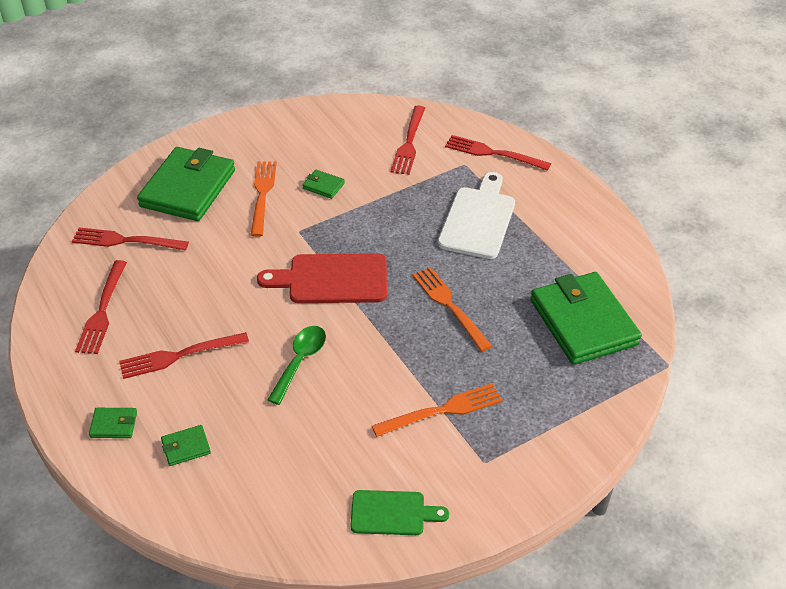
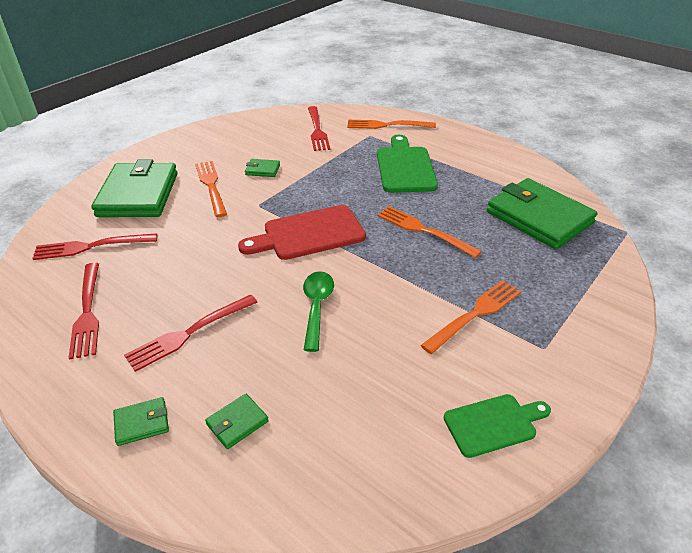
camera: 20 degrees left, 5 degrees down
white cutting board [438,172,515,259] -> green cutting board [377,135,438,193]
red fork [445,135,551,171] -> orange fork [347,120,436,129]

